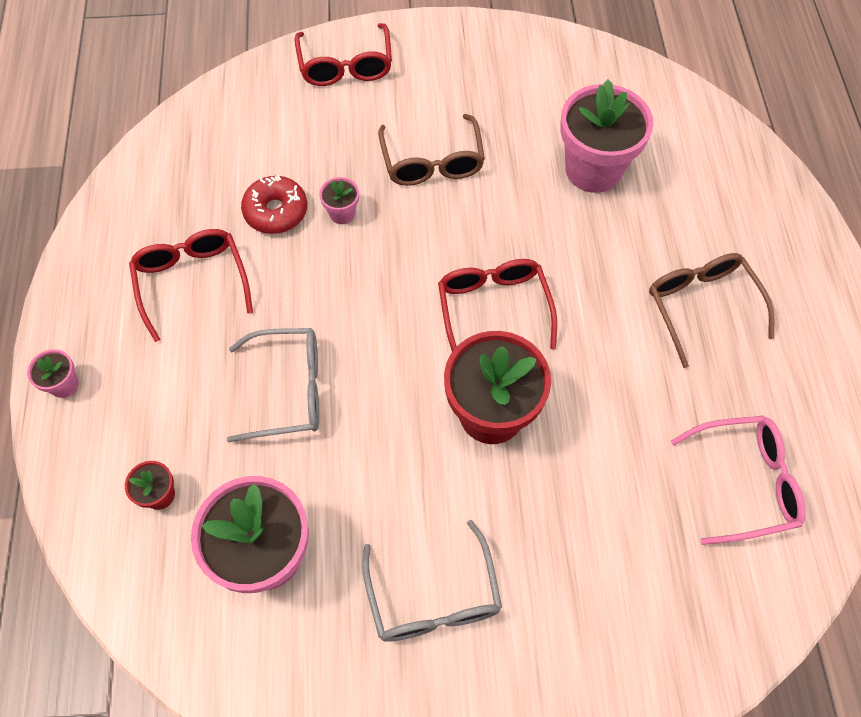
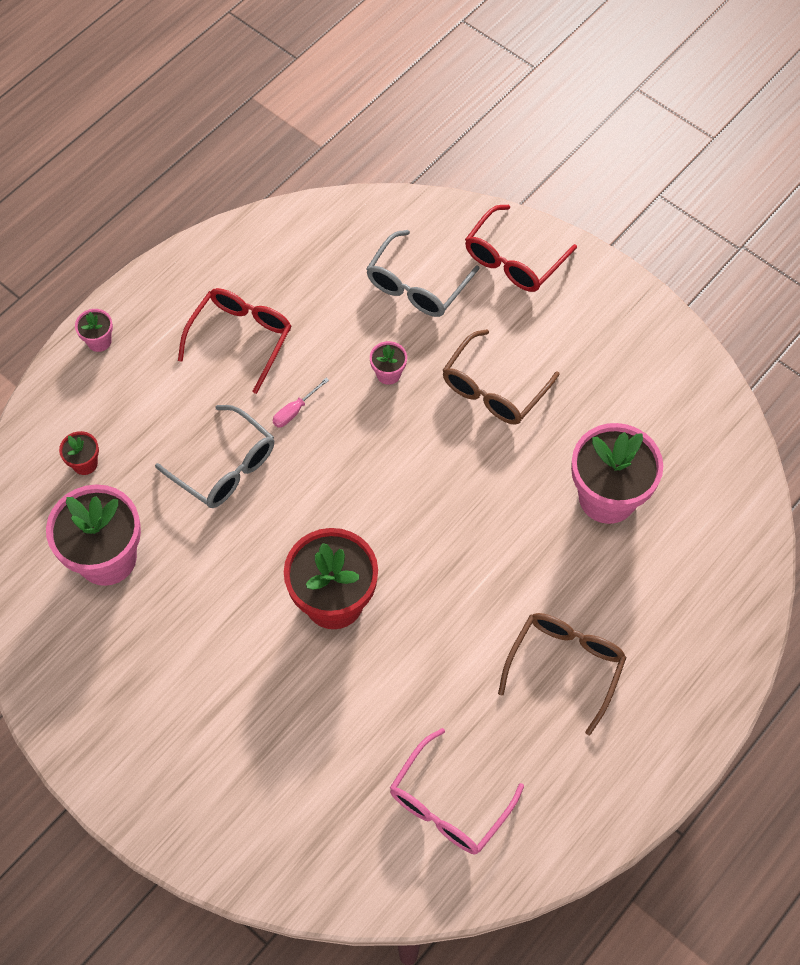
camera: 45 degrees right, 0 degrees up
red donut [241,175,307,234] -> none
grey glasses [362,520,502,642] -> grey glasses moved to [366,230,480,317]
red glasses [438,259,557,352] -> none
pink glasses [671,416,806,545] -> pink glasses turned 90 degrees clockwise [390,728,524,854]
none -> pink screwdriver [273,378,329,427]

